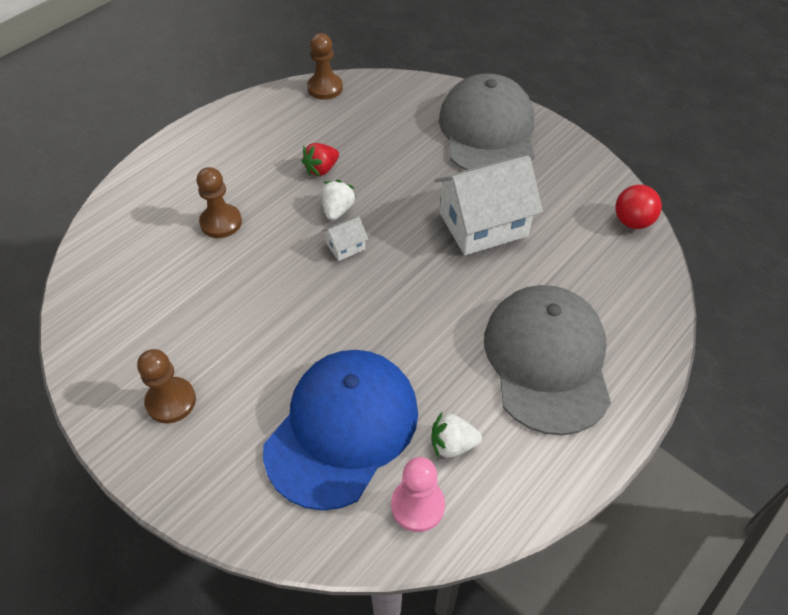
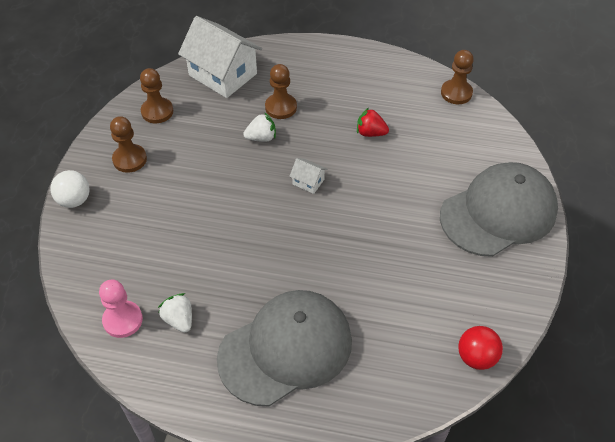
camera: 60 degrees right, 0 degrees up
blue cap [263,350,418,511] -> none
white strawberry [321,180,356,221] -> white strawberry moved to [243,112,276,142]
white house [434,155,543,255] -> white house moved to [178,16,262,98]
none -> white ball [50,170,90,208]
none -> brown pawn [140,68,173,123]

